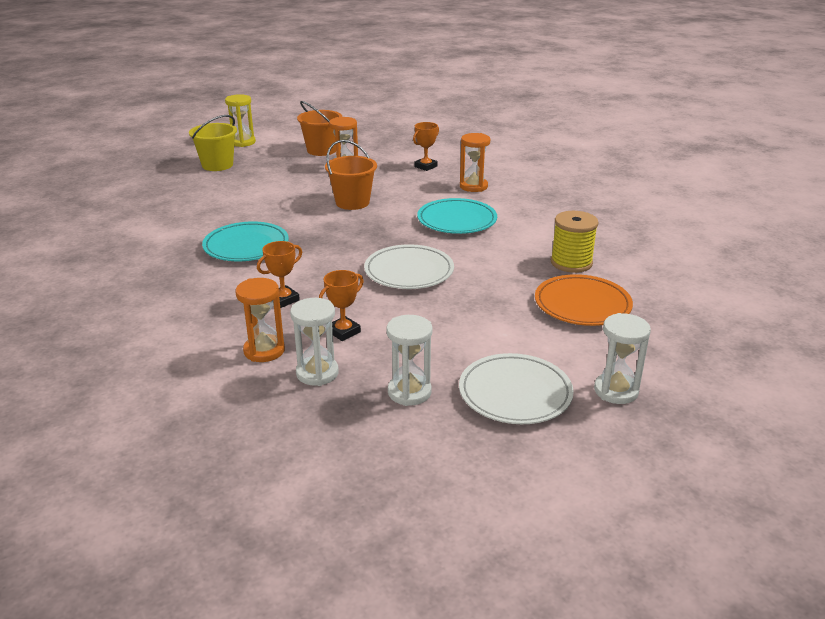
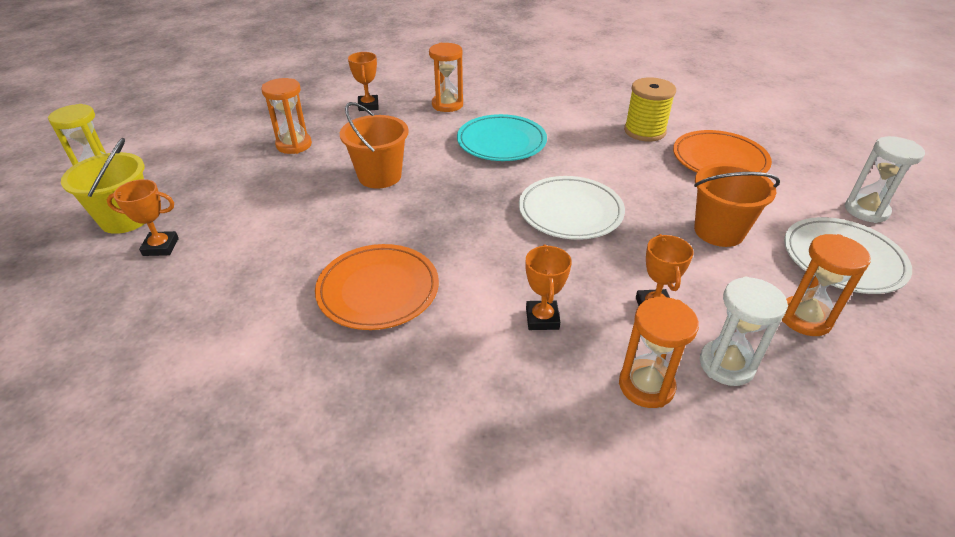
camera: 50 degrees left, 10 degrees up
turquoise plate [202,221,289,261] -> orange plate [315,244,439,330]
orange bucket [297,101,342,156] -> orange bucket moved to [694,163,780,247]
white hourglass [386,315,433,406] -> orange hourglass [782,234,871,336]
none -> orange trophy [107,179,179,256]

